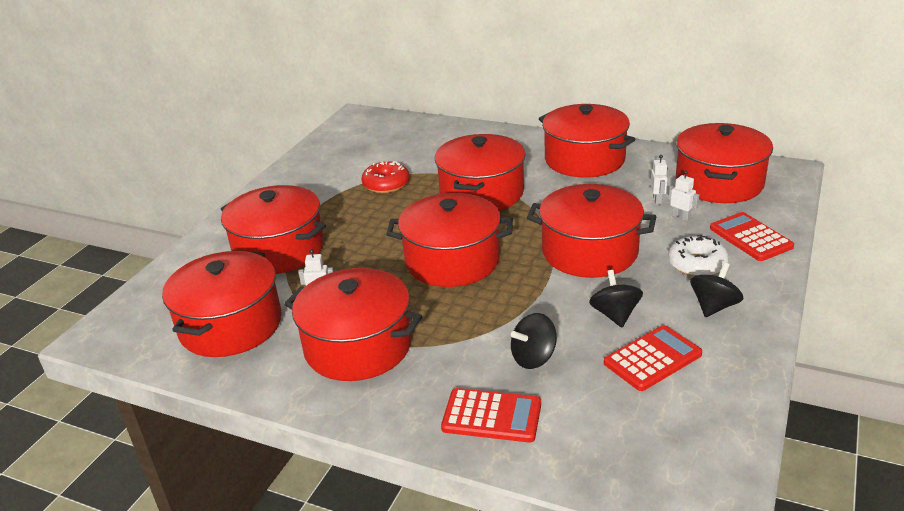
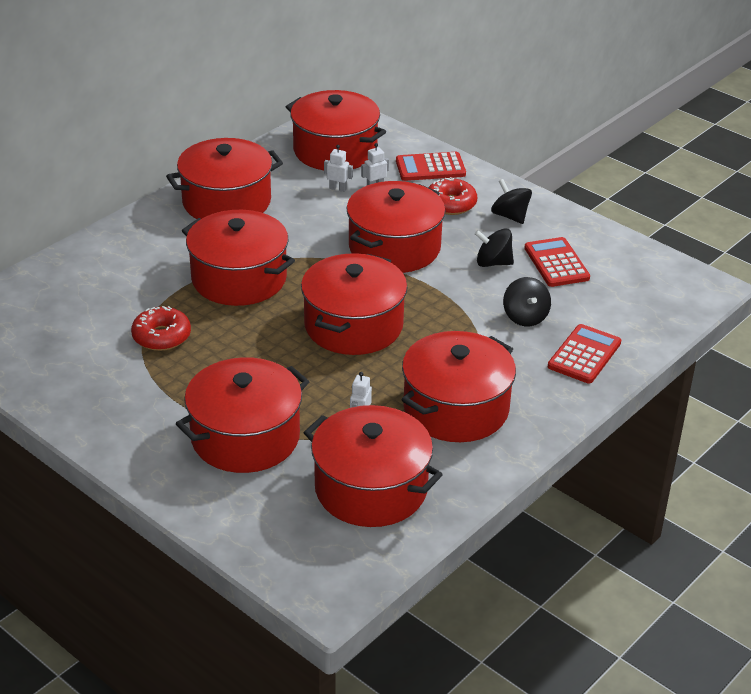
camera: 75 degrees left, 5 degrees up
white donut [668,235,729,277] -> red donut [428,177,477,215]

